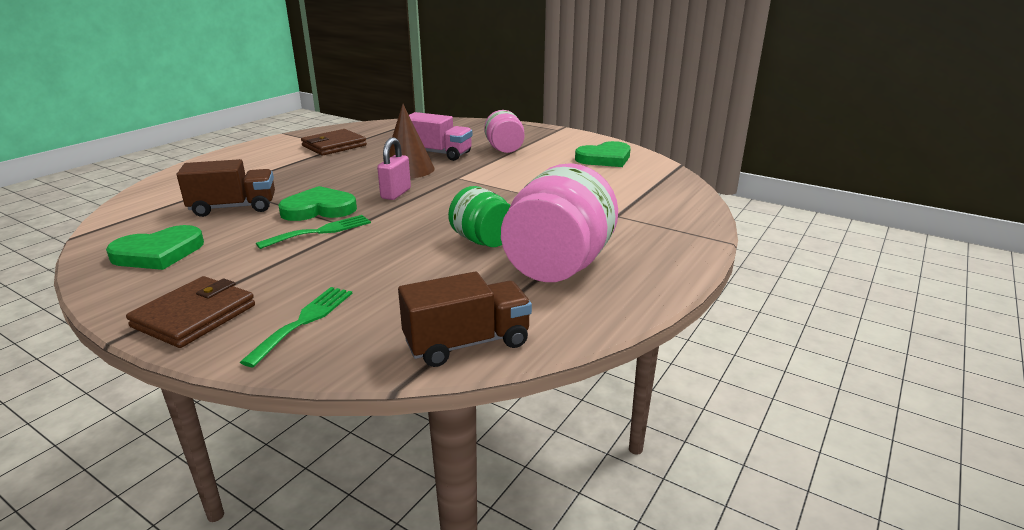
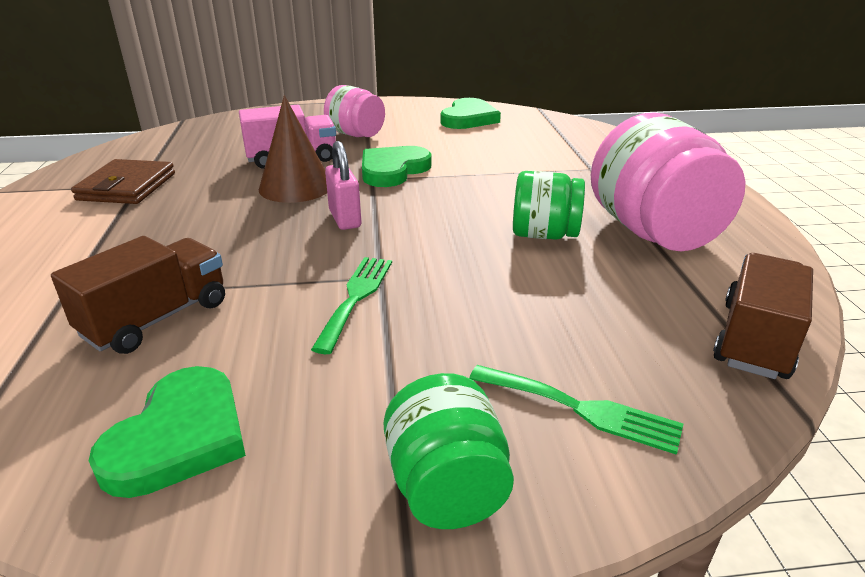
camera: 40 degrees left, 5 degrees up
brown wallet [126,276,255,348] -> green jar [384,373,514,529]
green fork [240,287,352,367] -> green fork turned 135 degrees clockwise [469,365,683,455]
green heart [278,186,357,221] -> green heart moved to [362,146,431,187]

